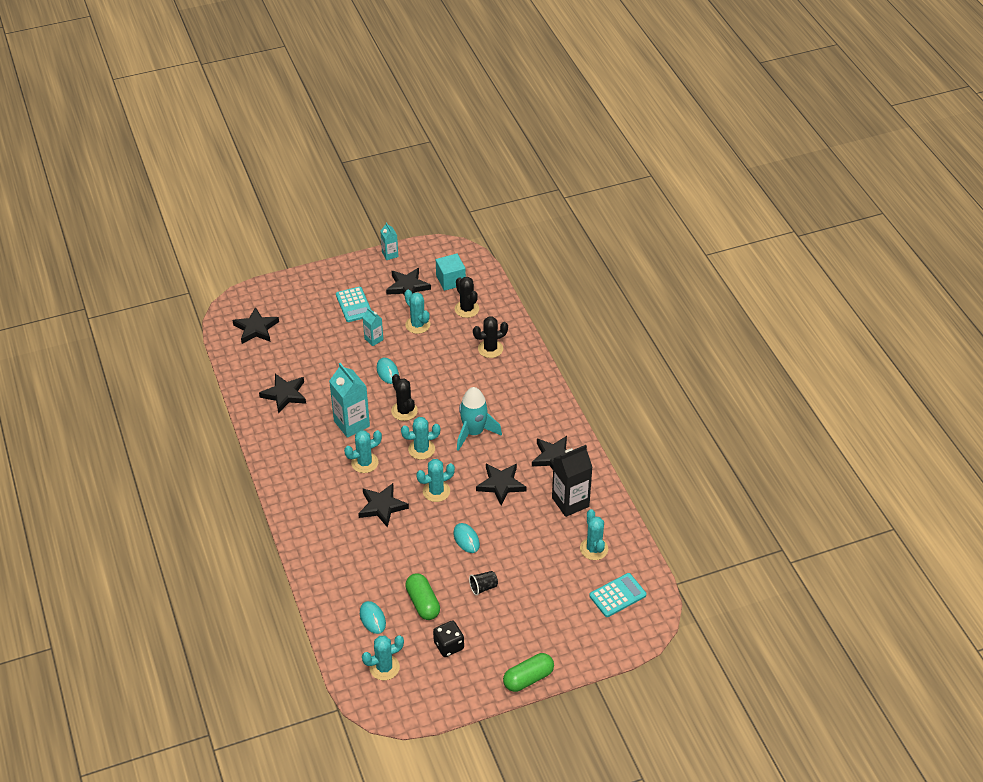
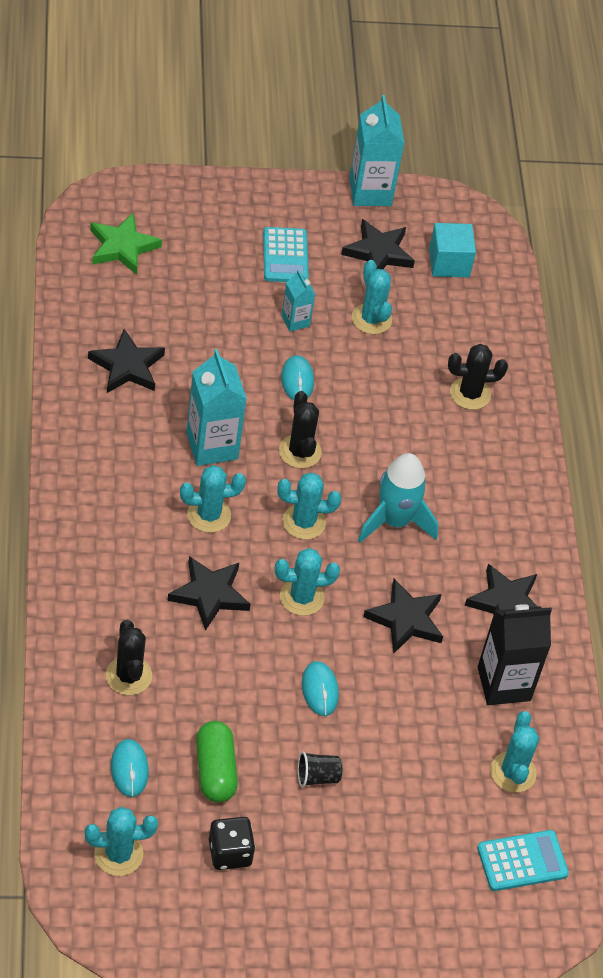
camera: 10 degrees right, 5 degrees up
black star [232,307,279,344] -> green star [90,213,162,275]
turquoise carton [380,222,398,260] -> turquoise carton [349,95,404,206], size x1.85
black cactus [455,277,479,318] -> black cactus moved to [106,620,152,695]
green capsule [503,653,554,692] -> none

